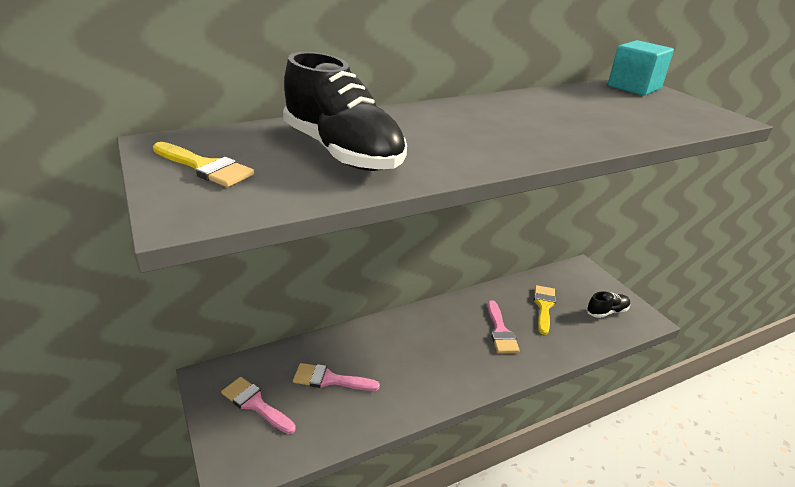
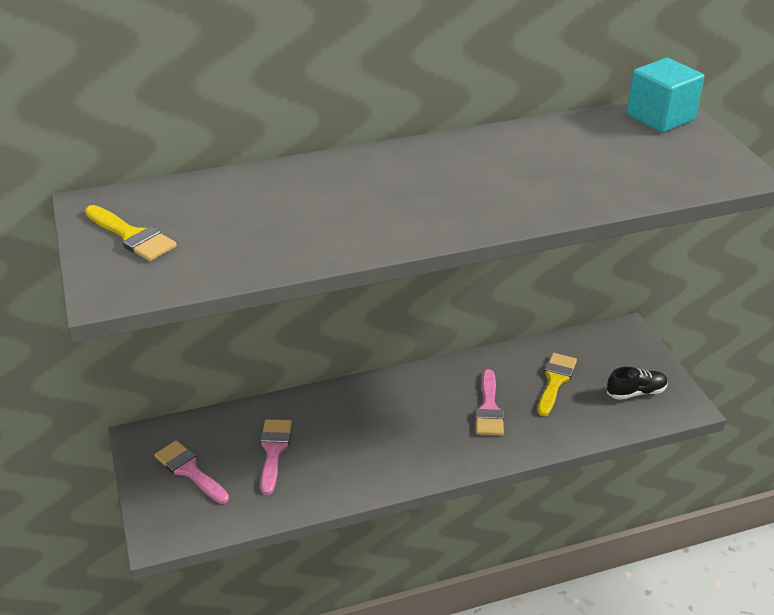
camera: 10 degrees right, 5 degrees up
black shoe [283,52,407,171] -> none
pink brush [293,363,380,391] -> pink brush turned 75 degrees clockwise [260,419,292,495]

